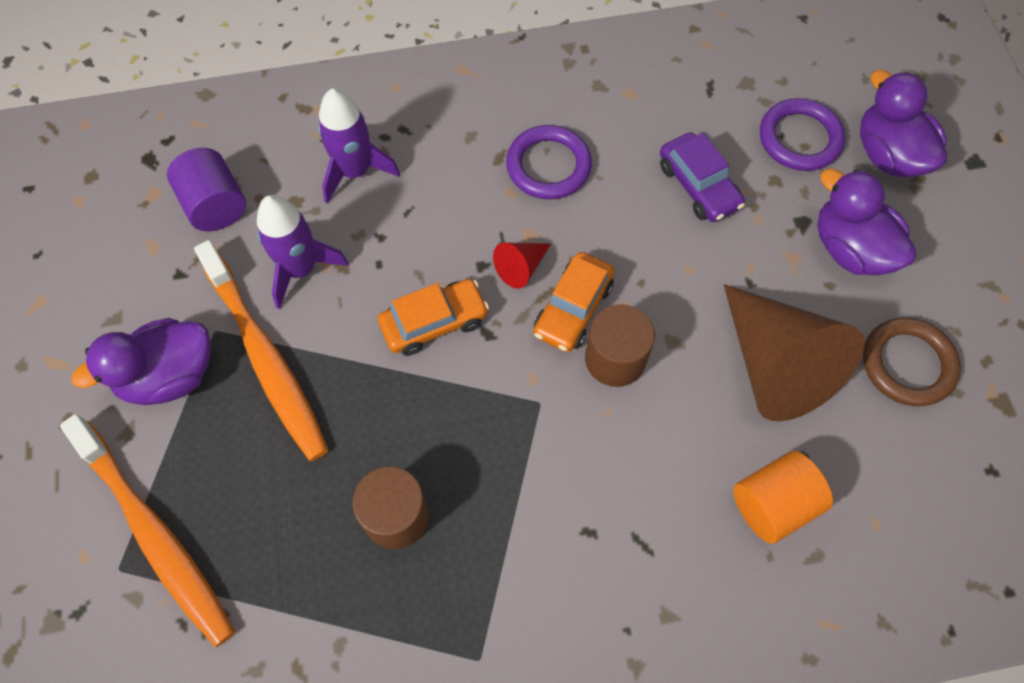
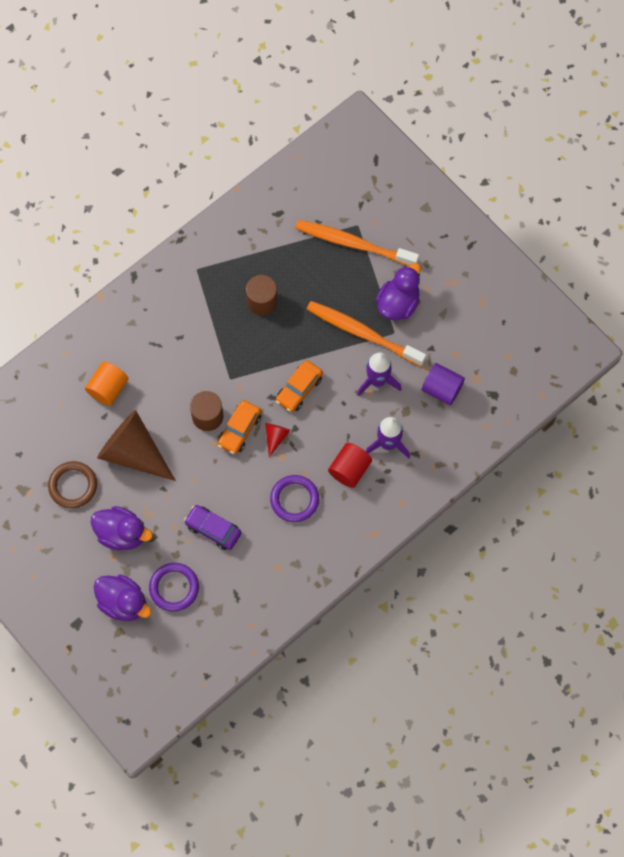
camera: 150 degrees right, 5 degrees up
orange car [533,252,615,352] -> orange car turned 150 degrees counterclockwise [218,400,261,454]
none -> red cylinder [328,443,372,488]

